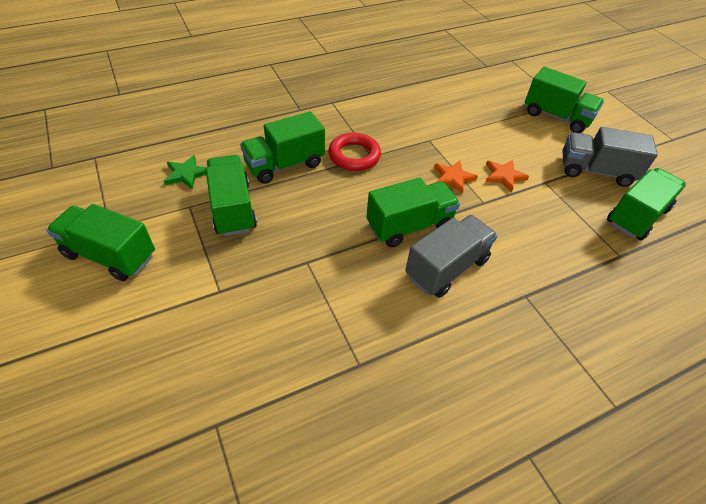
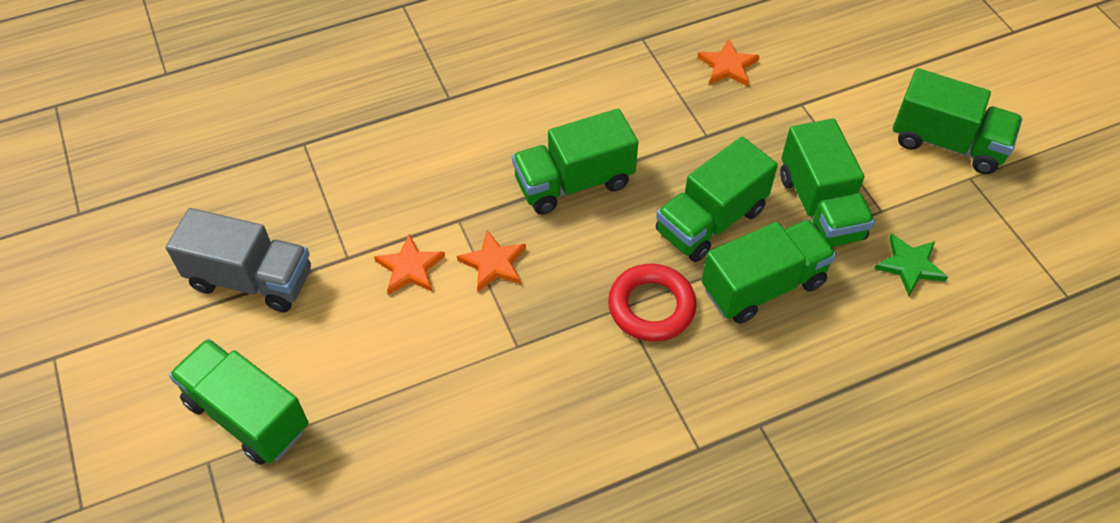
camera: 175 degrees left, 5 degrees up
grey truck [405,215,498,298] -> none
green truck [607,168,686,241] -> green truck moved to [656,137,778,262]
none -> orange star [697,38,760,87]

